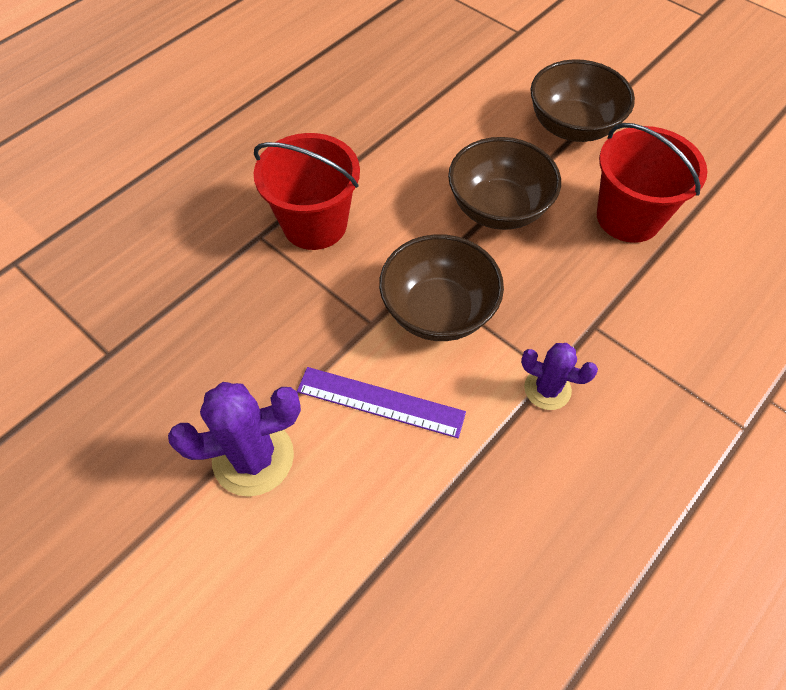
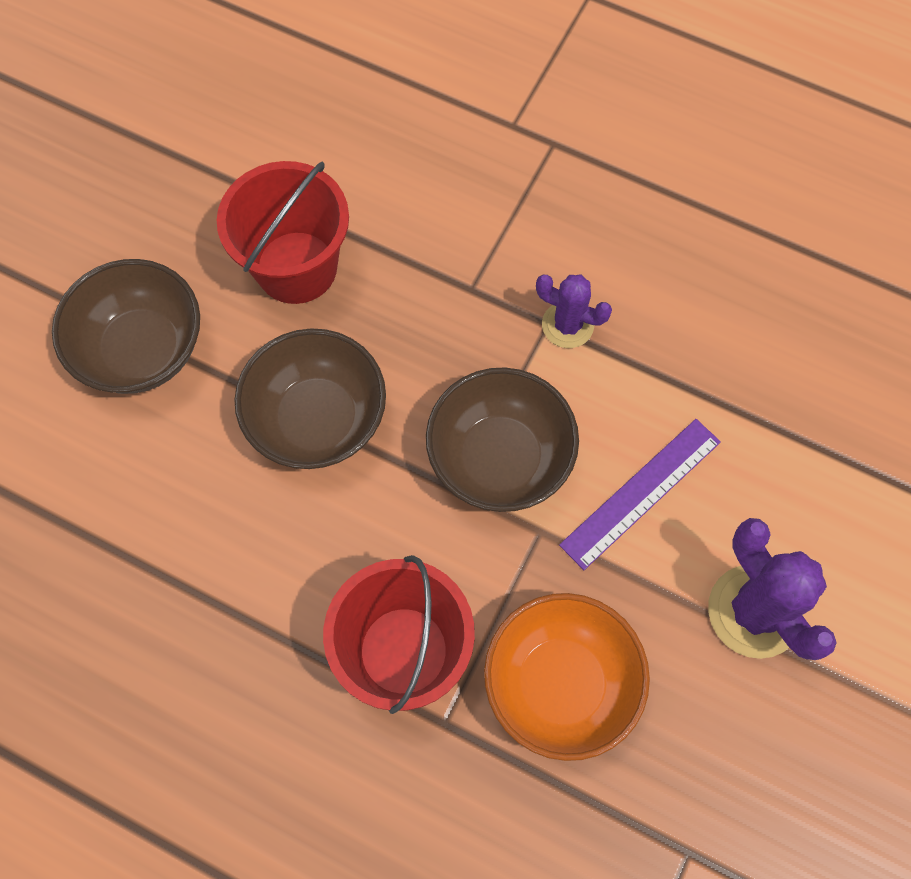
camera: 105 degrees left, 10 degrees up
purple ruler [297,367,466,438] -> purple ruler turned 45 degrees clockwise [559,419,721,570]
purple cactus [521,343,598,410] -> purple cactus turned 75 degrees counterclockwise [536,275,612,348]
none -> orange bowl [484,593,650,761]

